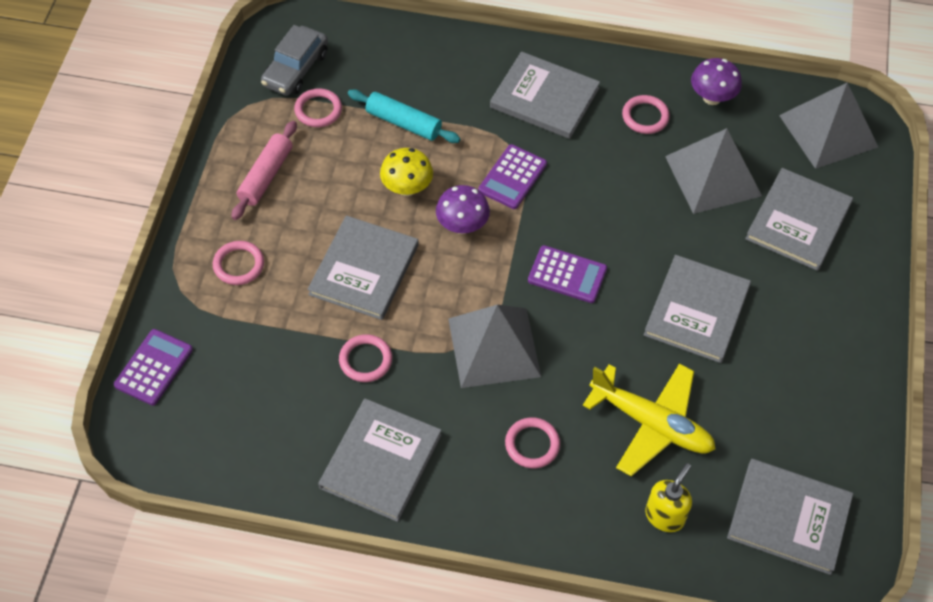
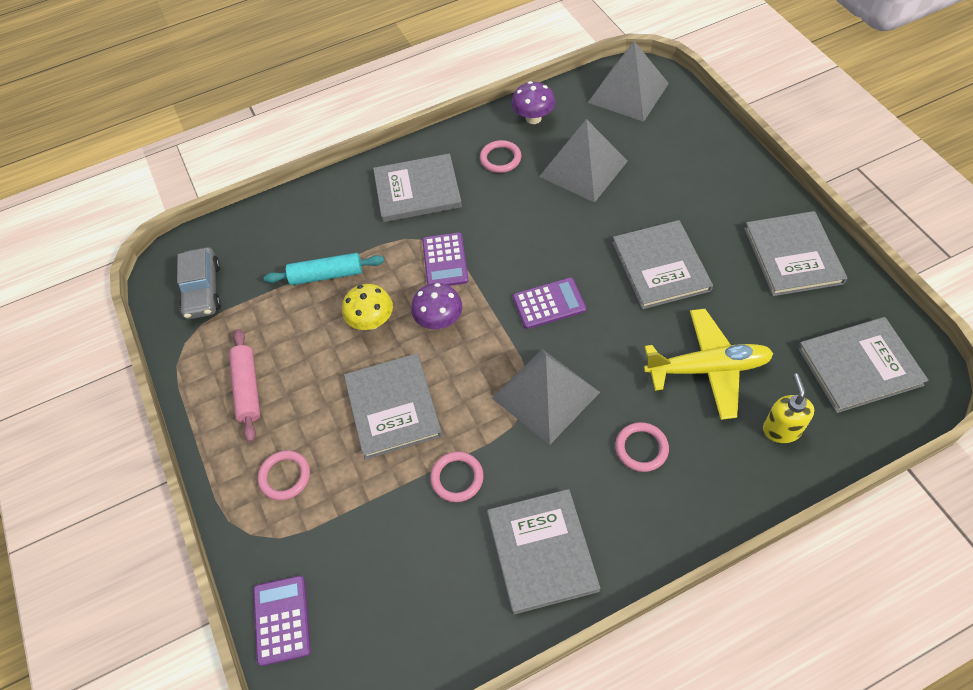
camera: 30 degrees left, 0 degrees up
pink ring [294,88,342,127] -> none
grey book [745,168,853,271] -> grey book moved to [744,211,847,296]

